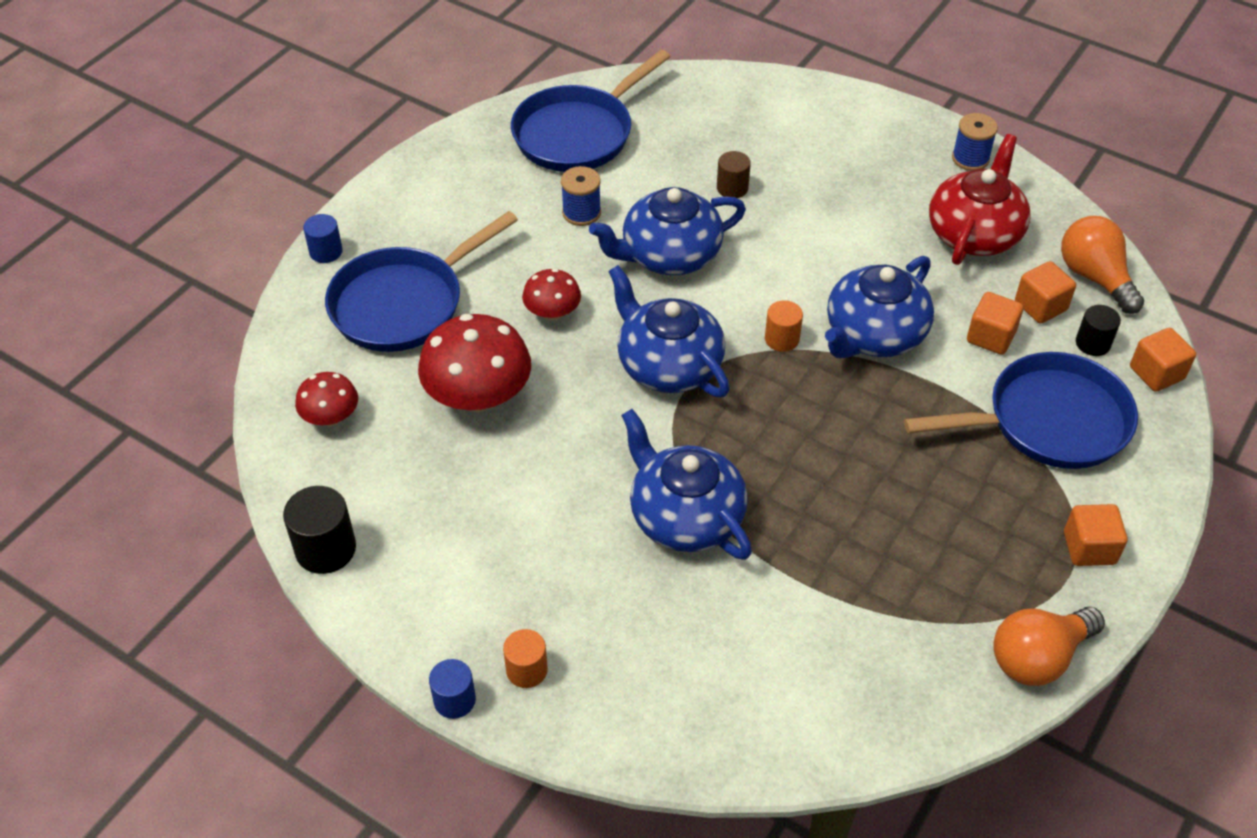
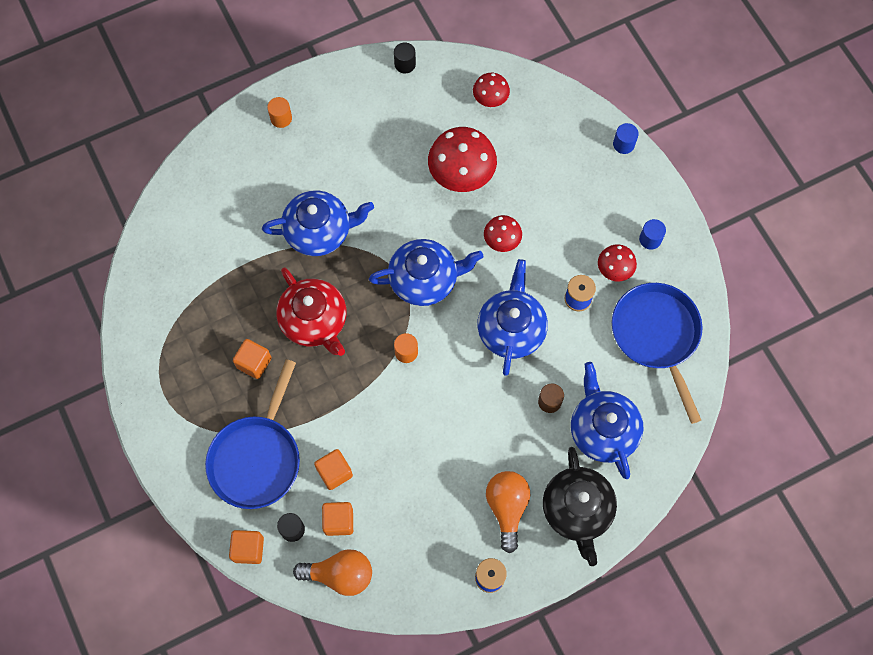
camera: 120 degrees right, 20 degrees up
black cylinder [283,486,356,574] -> black cylinder [394,42,416,73], size x0.64
blue pan [325,211,518,352] -> none
blue cylinder [429,659,476,719] -> blue cylinder moved to [639,219,666,250]
blue teapot [825,256,934,358] -> blue teapot moved to [571,362,643,479]
red teapot [929,134,1031,265] -> red teapot moved to [276,267,346,356]
orange light bulb [993,607,1105,686] -> orange light bulb moved to [486,471,530,553]
orange cube [1064,504,1127,566] -> orange cube moved to [233,339,271,379]
none -> black teapot [543,447,617,566]
none -> red mushroom [598,244,637,282]

